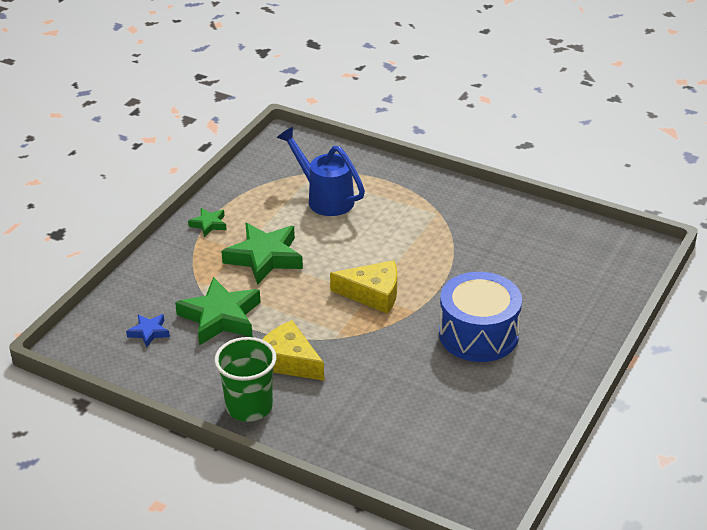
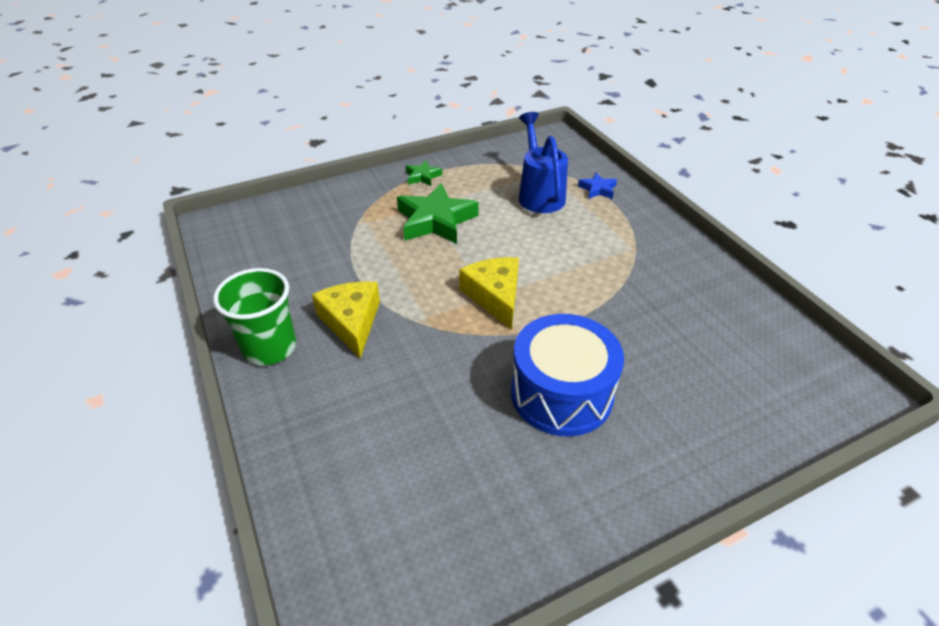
camera: 35 degrees right, 5 degrees up
blue star [126,314,170,348] -> blue star moved to [578,172,617,199]
green star [175,277,261,346] -> none
yellow cheese [330,260,397,314] -> yellow cheese turned 150 degrees counterclockwise [459,257,519,330]

